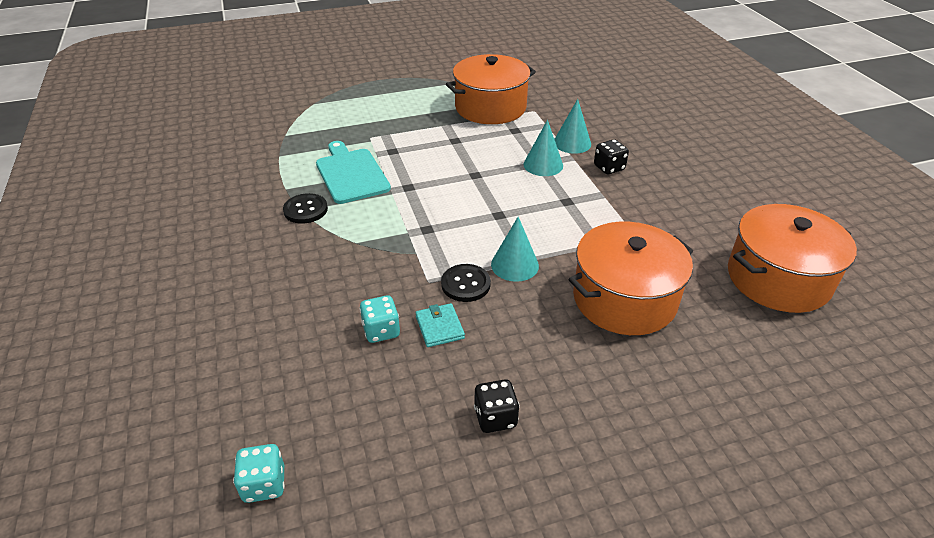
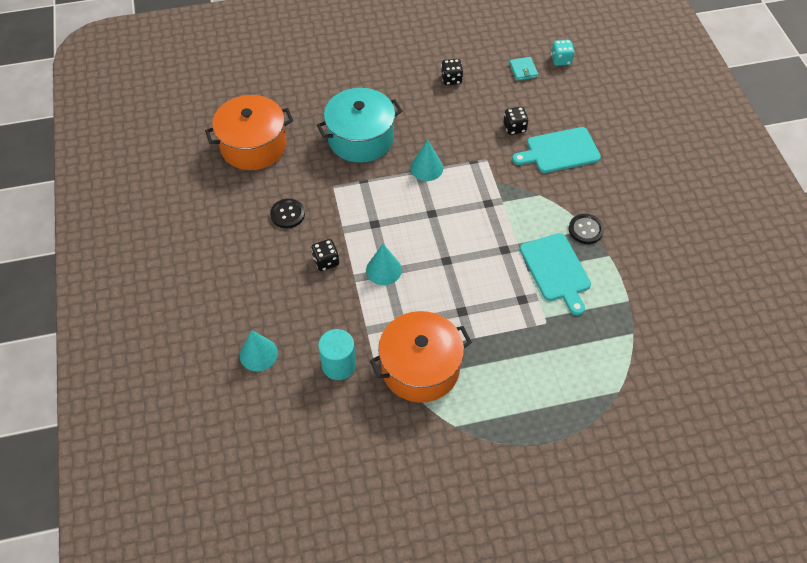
camera: 175 degrees left, 15 degrees up
turquoise dice [359,295,400,343] -> black dice [504,107,529,135]
turquoise wallet [415,303,465,347] -> turquoise wallet moved to [509,57,538,81]
black button [441,264,491,302] -> black button moved to [270,199,305,228]
turquoise cone [555,99,591,154] -> turquoise cone moved to [240,330,278,371]
orange pot [568,222,693,335] -> turquoise pot [317,88,402,163]
none -> turquoise cylinder [318,329,356,380]
none -> turquoise cutting board [512,127,601,173]

